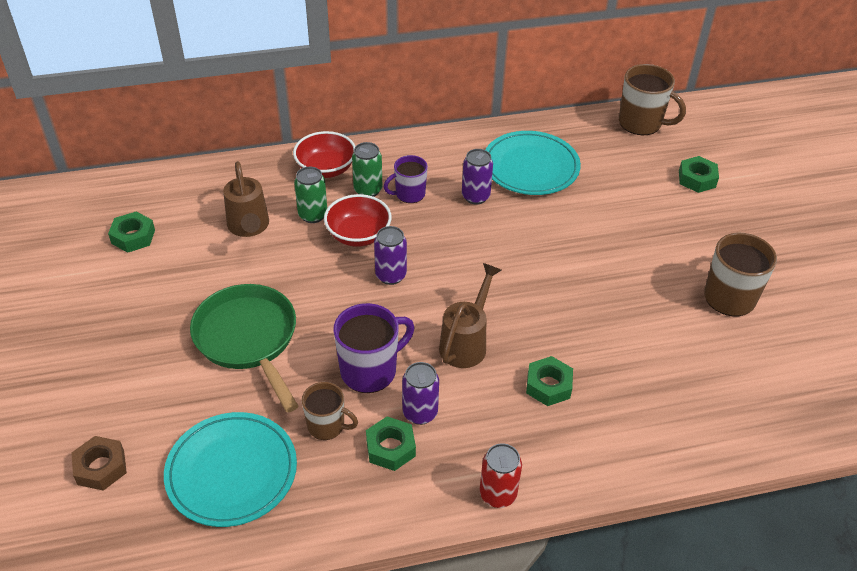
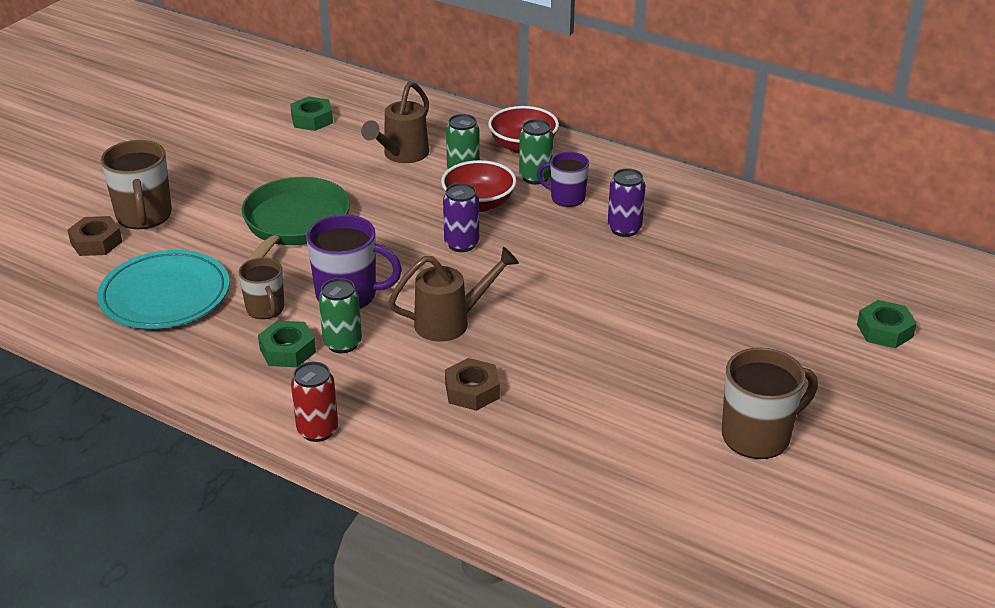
camera: 45 degrees right, 10 degrees down
purple can [402,362,439,425] -> green can [319,278,362,353]
turquoise plate [485,131,581,195] -> none
green nut [526,356,573,406] -> brown nut [445,358,500,411]
brown mug [619,64,686,135] -> brown mug moved to [101,140,172,229]

